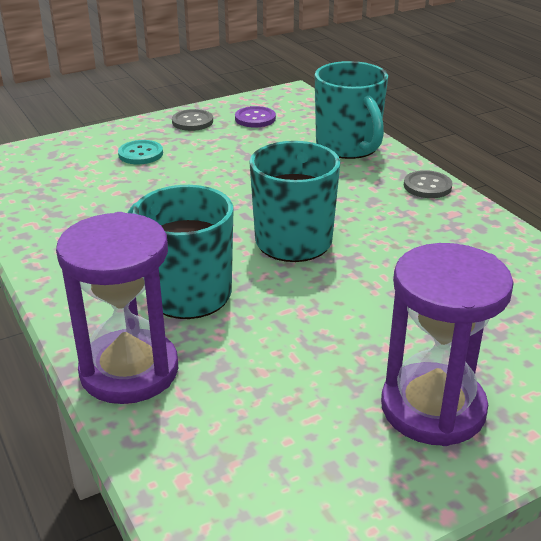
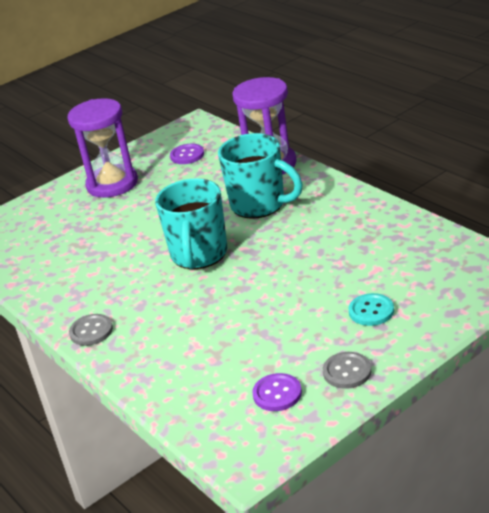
camera: 175 degrees right, 0 degrees up
turquoise mug [315,61,388,159] -> none
none -> purple button [170,144,204,164]

